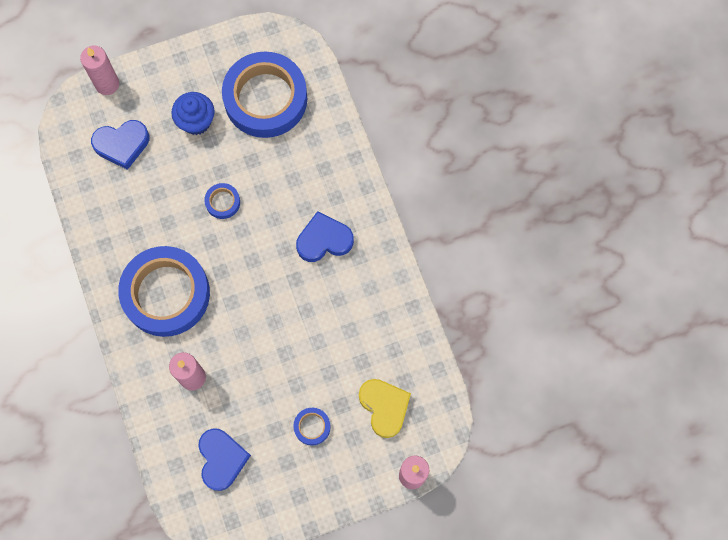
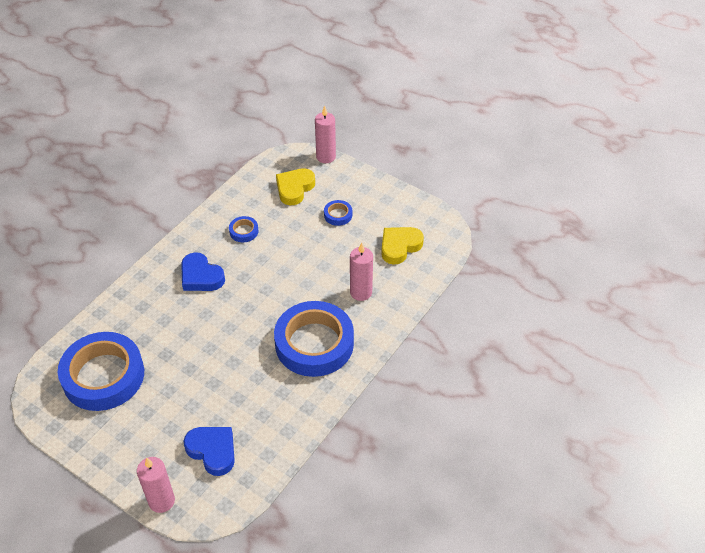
camera: 125 degrees left, 25 degrees down
blue cupcake [171,92,215,135] -> none
blue heart [198,428,251,491] -> yellow heart [381,227,424,265]
blue tape [204,183,240,219] -> blue tape moved to [229,216,259,242]

